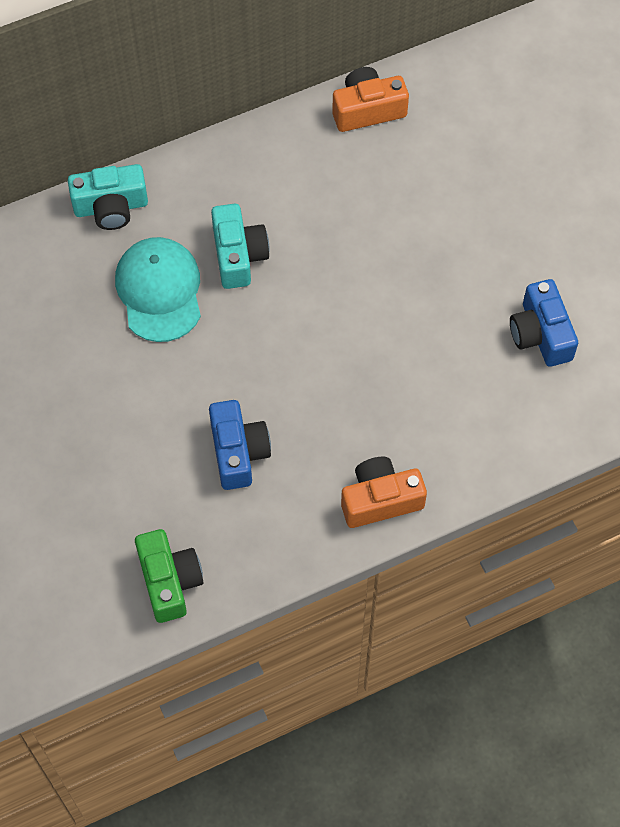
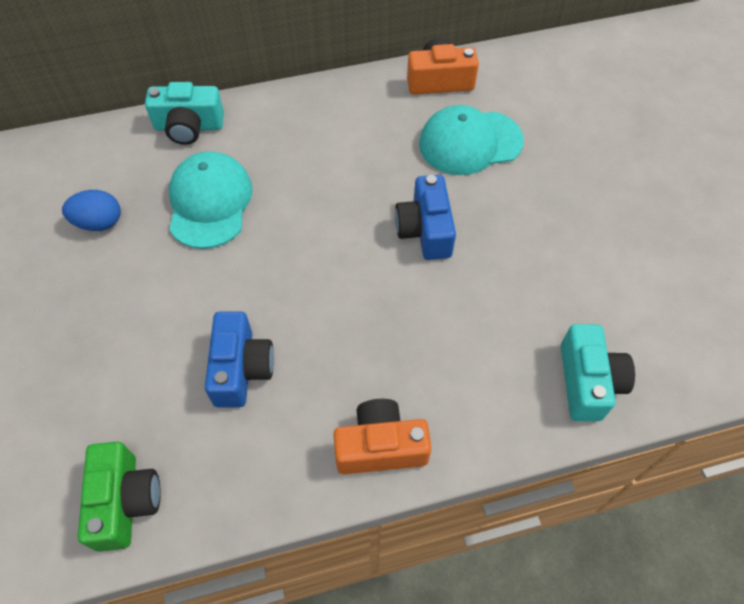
camera: 10 degrees right, 5 degrees down
turquoise camera [211,204,270,289] -> turquoise camera moved to [561,324,635,421]
blue camera [510,279,578,367] -> blue camera moved to [395,175,456,260]
none -> blue egg [62,190,121,231]
none -> turquoise cap [419,105,524,175]

